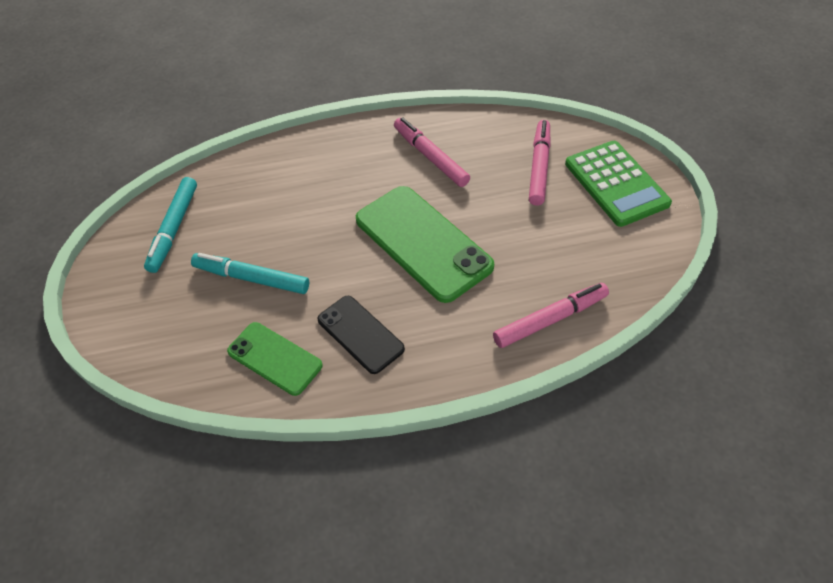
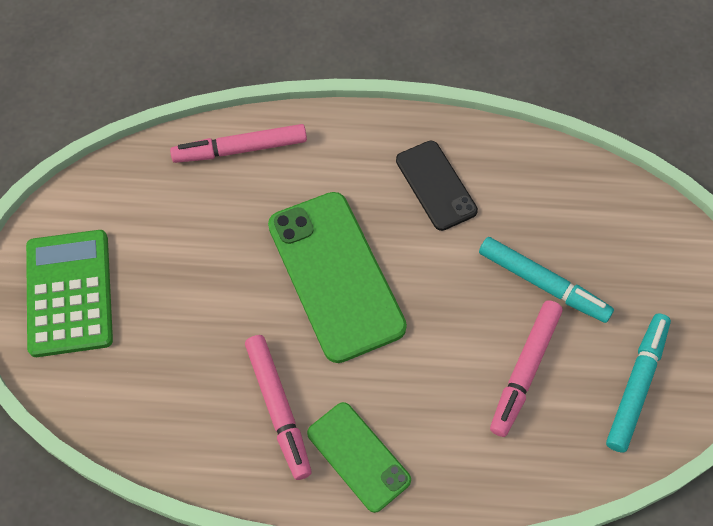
camera: 165 degrees left, 10 degrees up
green phone [227,322,322,396] -> green phone moved to [307,402,411,513]
pink marker [529,120,551,206] -> pink marker moved to [490,300,563,437]

